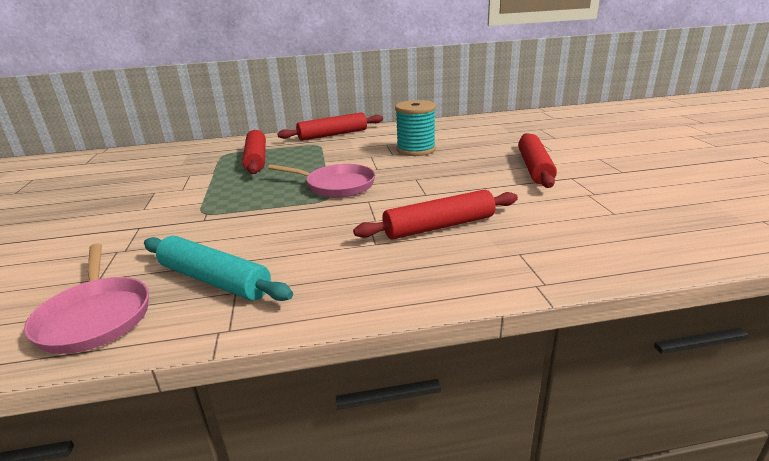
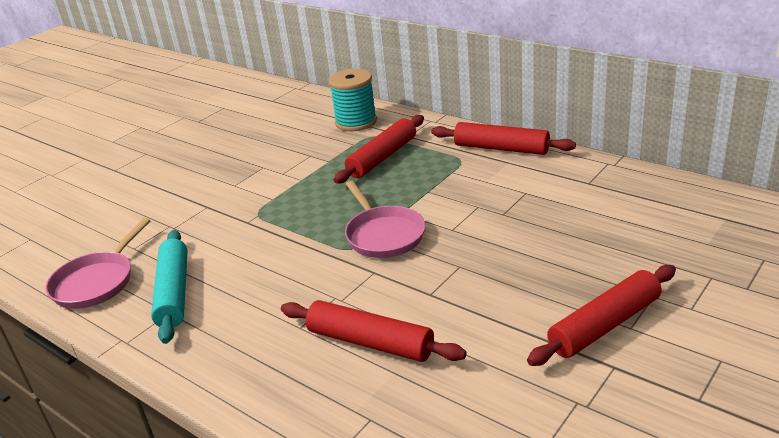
camera: 50 degrees right, 5 degrees up
turquoise spool [395,100,436,156] -> turquoise spool moved to [329,69,377,131]

